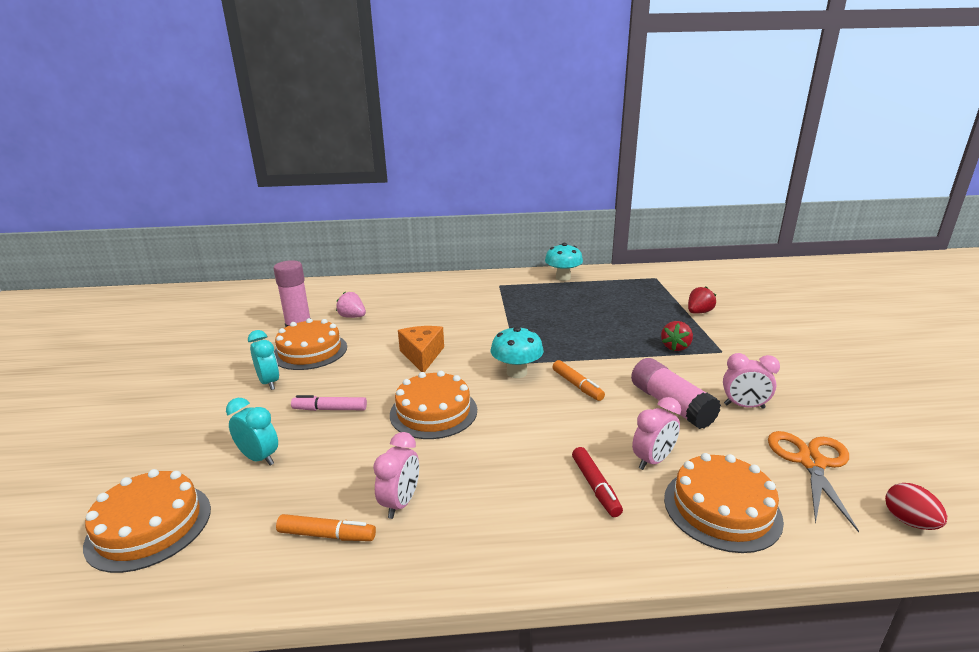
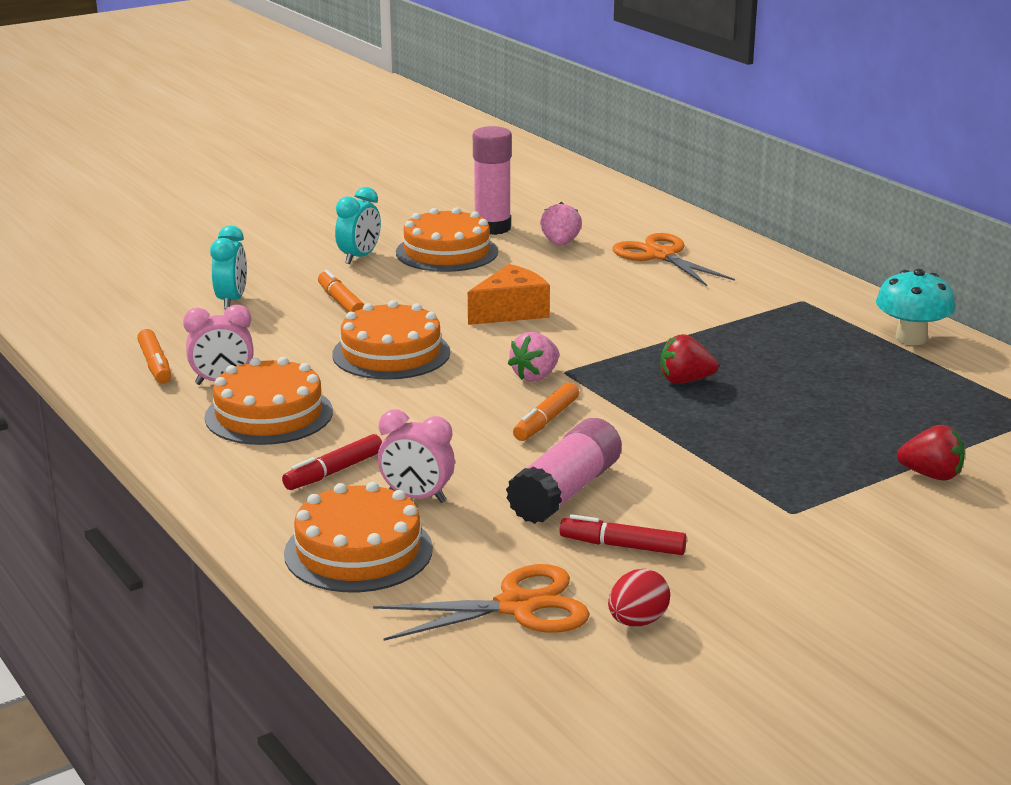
camera: 60 degrees right, 0 degrees up
orange cake [83,469,211,573] -> orange cake moved to [205,357,333,445]
pink marker [291,395,367,411] -> orange marker [318,270,365,312]
turquoise mushroom [491,326,544,378] -> pink strawberry [508,332,559,382]
red strawberry [661,321,693,351] -> red strawberry moved to [661,334,719,384]
pink clock [723,353,780,409] -> red marker [560,514,687,555]
red egg [885,483,947,530] -> red egg moved to [608,569,670,626]
none -> orange scissors [613,233,735,286]

